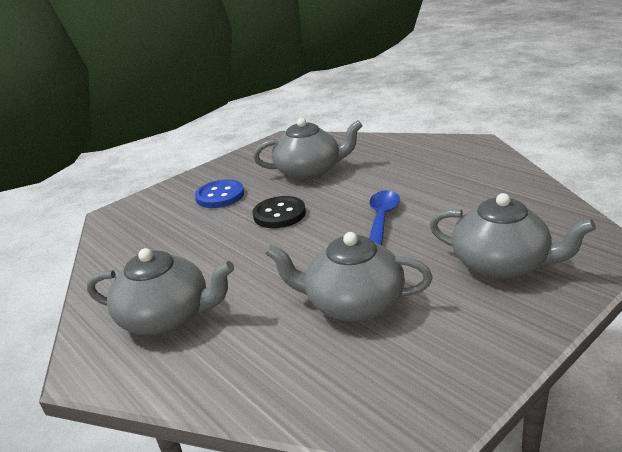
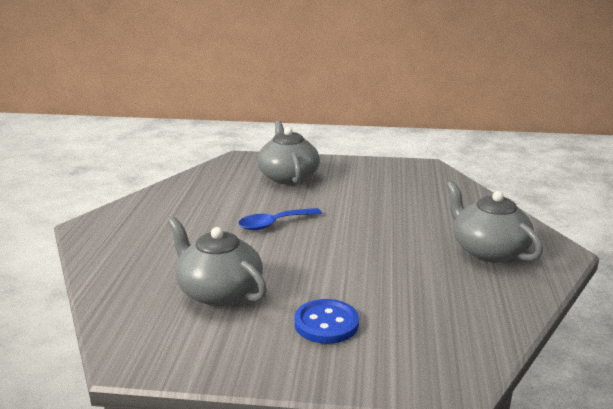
camera: 135 degrees left, 5 degrees down
black button [253,196,306,228] -> none
grey teapot [265,232,433,321] -> none

